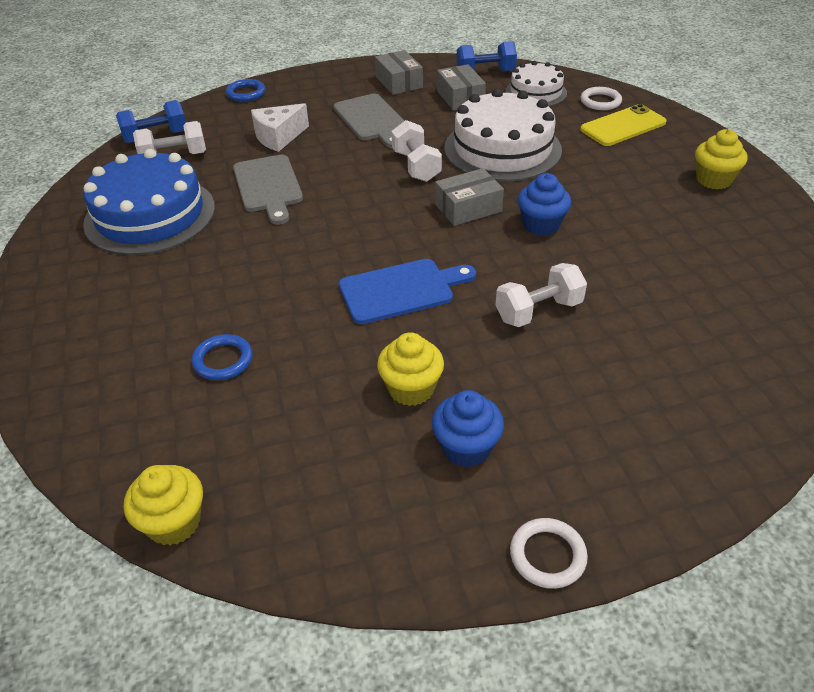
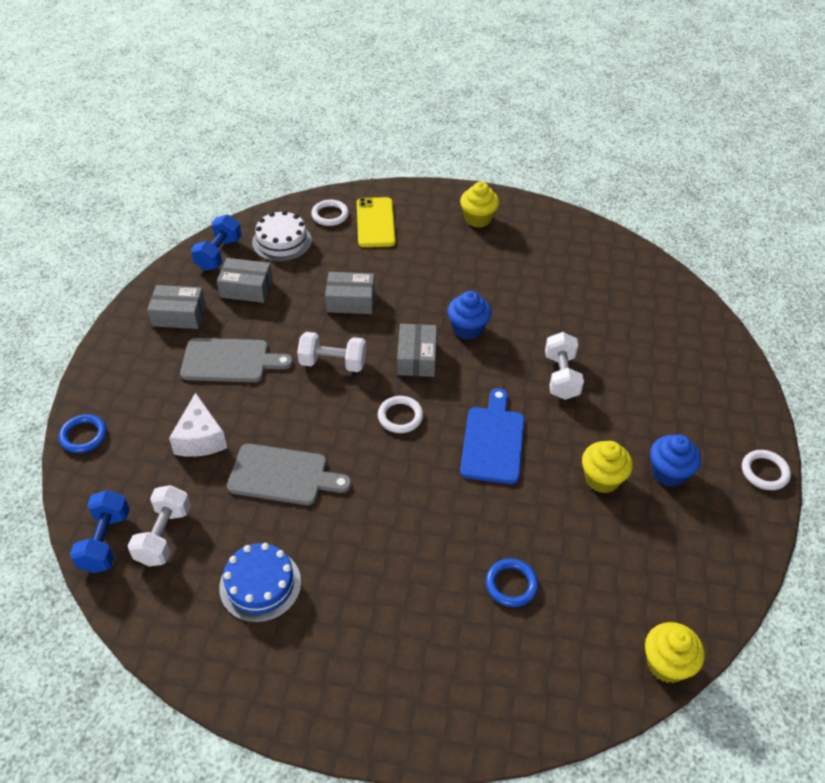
camera: 65 degrees left, 5 degrees up
blue cake [83,149,215,255] -> blue cake [219,543,301,623], size x0.58
white cake [444,89,562,181] -> grey box [325,272,375,314]
none -> white ring [378,396,423,433]

